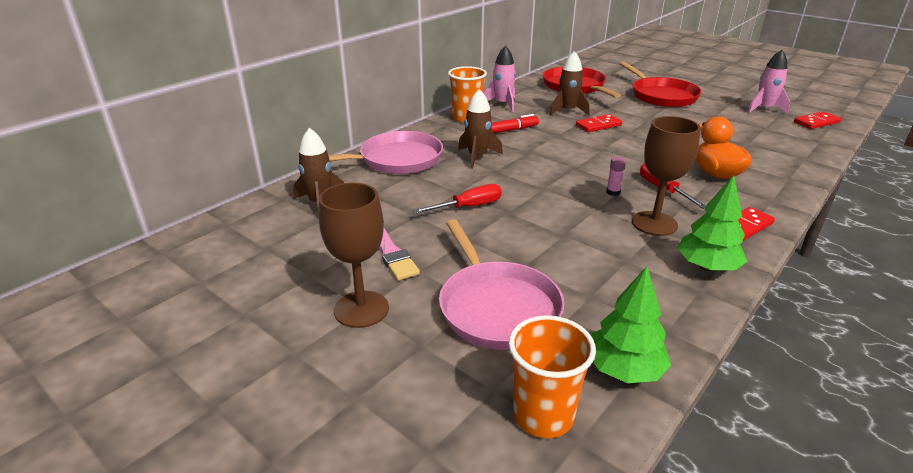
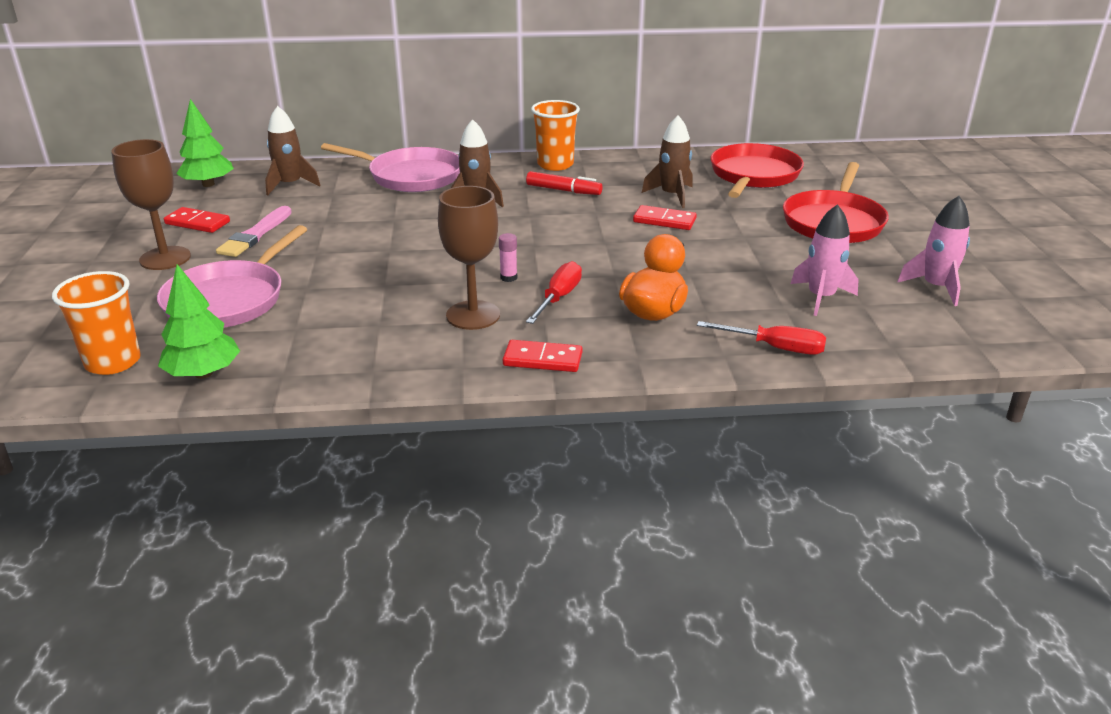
camera: 45 degrees right, 0 degrees up
red screwdriver [412,184,502,214] -> red screwdriver moved to [697,321,826,355]
pink rocket [483,45,516,112] -> pink rocket moved to [791,204,859,316]
green tree [677,175,747,271] -> green tree moved to [176,99,234,187]
red domino [794,111,841,129] -> red domino moved to [164,207,230,233]

